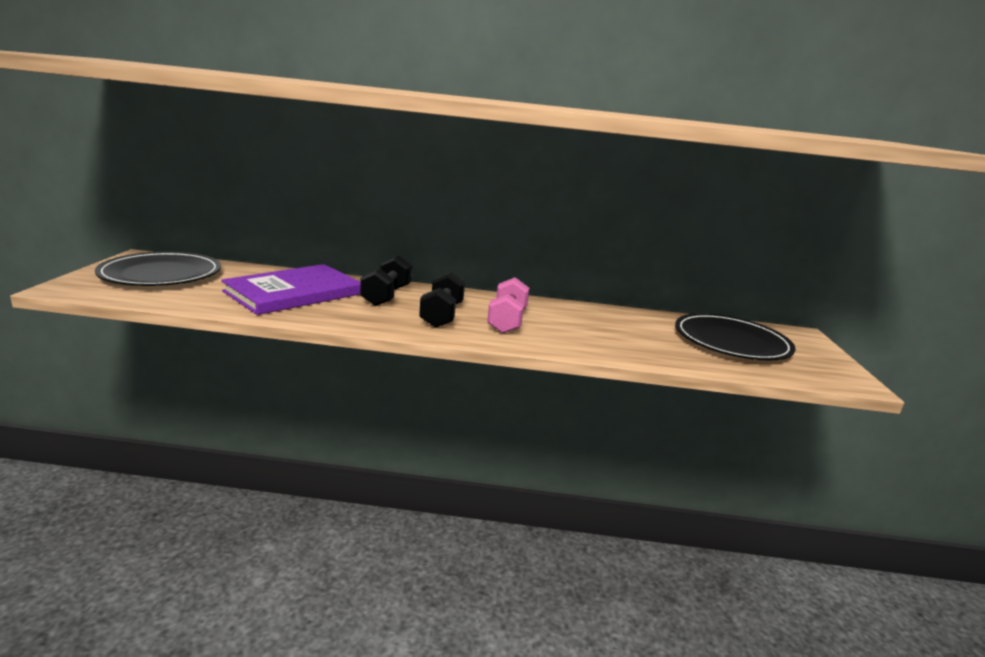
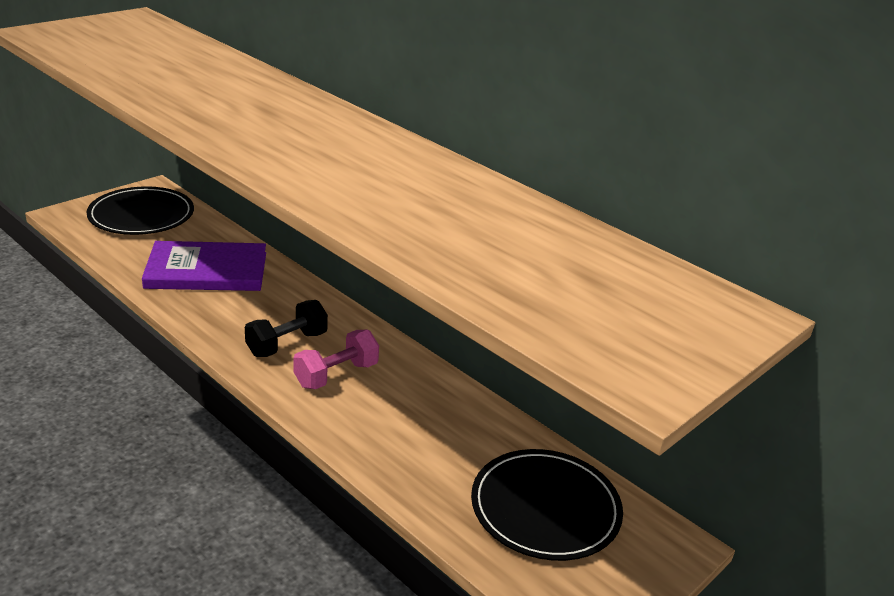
camera: 40 degrees right, 10 degrees up
black dumbbell [360,255,412,306] -> none

